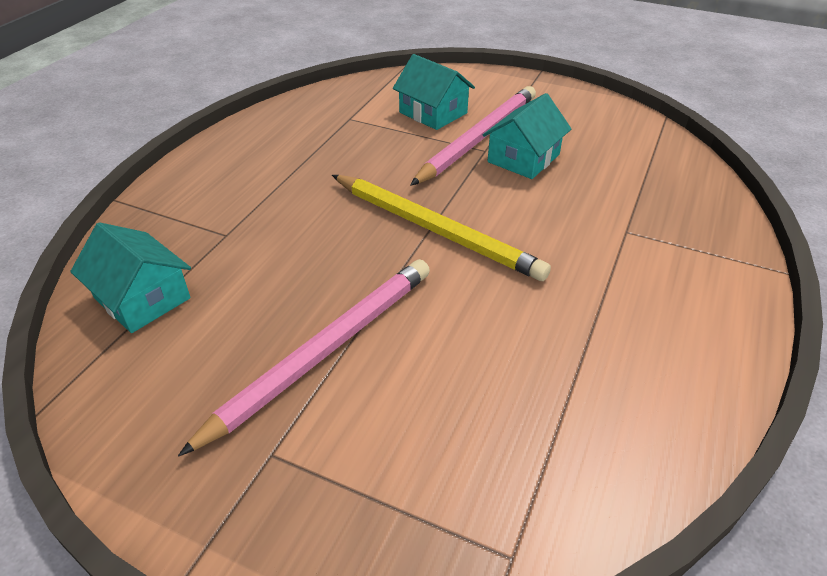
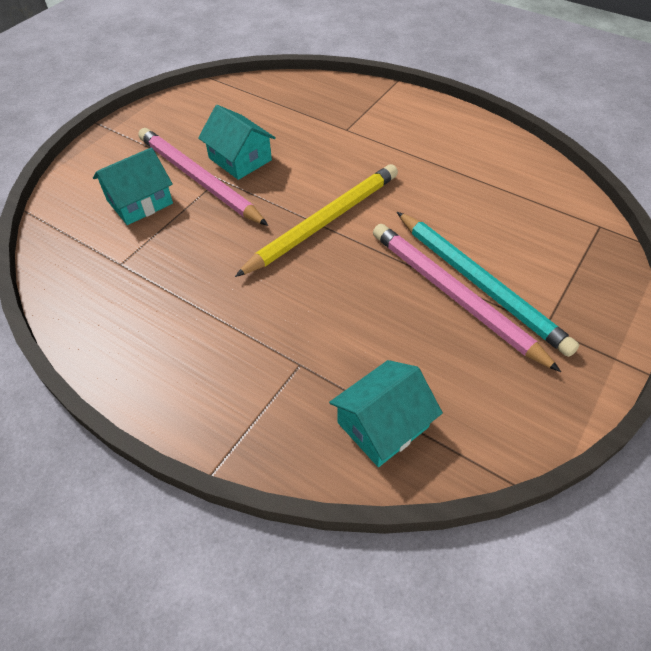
camera: 80 degrees left, 10 degrees up
none -> turquoise pencil [397,212,579,357]

